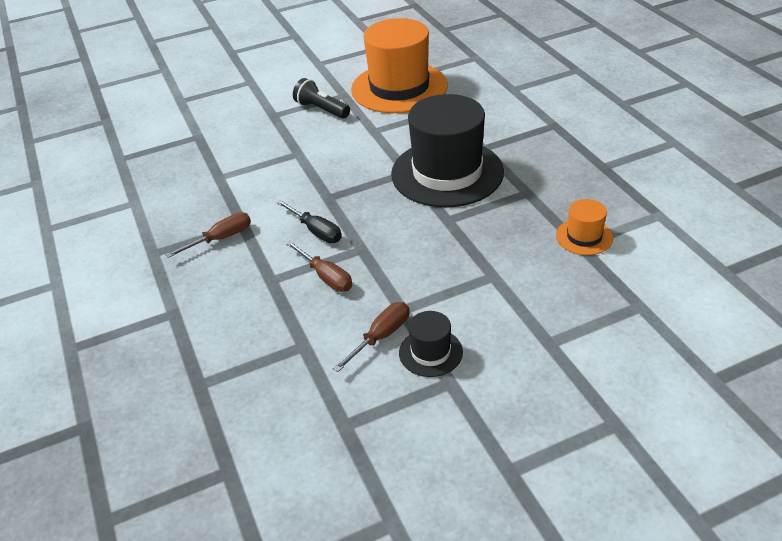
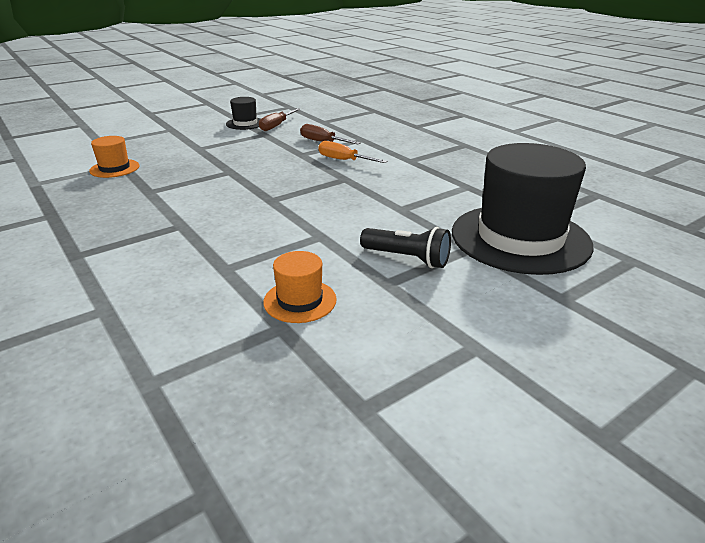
camera: 165 degrees right, 10 degrees down
brown screwdriver [165,212,251,258] -> none
black screwdriver [276,200,342,243] -> orange screwdriver [318,141,387,163]
orange hat [351,18,448,113] -> orange hat [263,251,337,323], size x0.45
black hat [391,94,504,208] -> black hat moved to [452,143,594,275]

